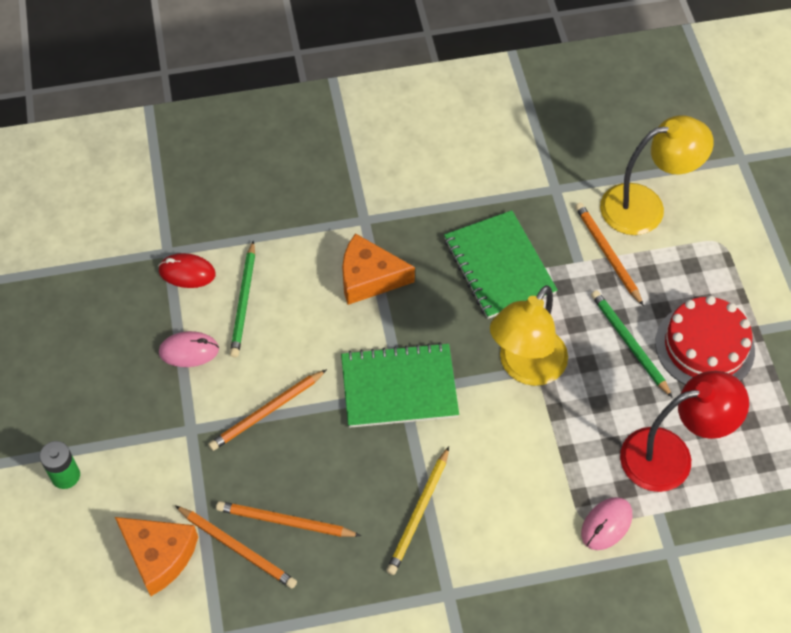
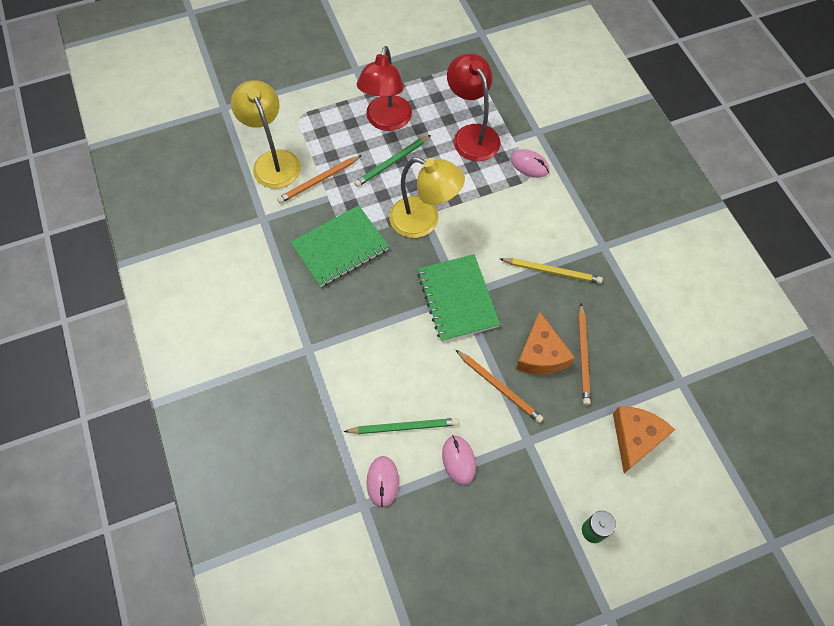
camera: 100 degrees left, 5 degrees up
red mouse [158,253,216,288] -> pink mouse [366,456,399,507]
orange pencil [175,505,297,589] -> none
orange cheese [342,233,415,305] -> orange cheese moved to [516,311,575,374]
red cake [655,296,755,385] -> red lamp [357,46,412,131]

